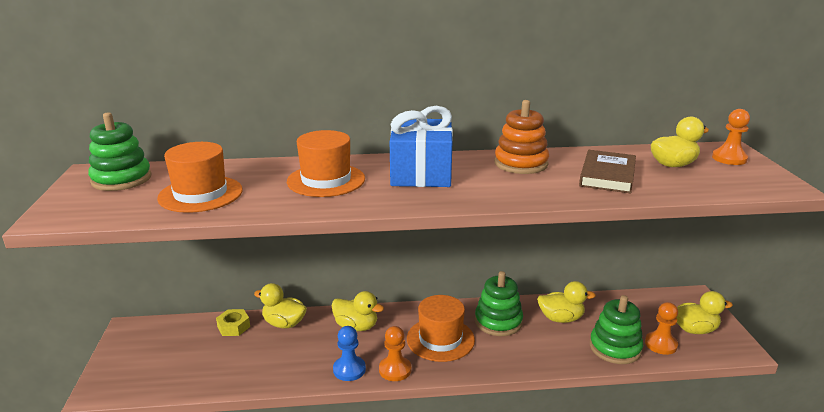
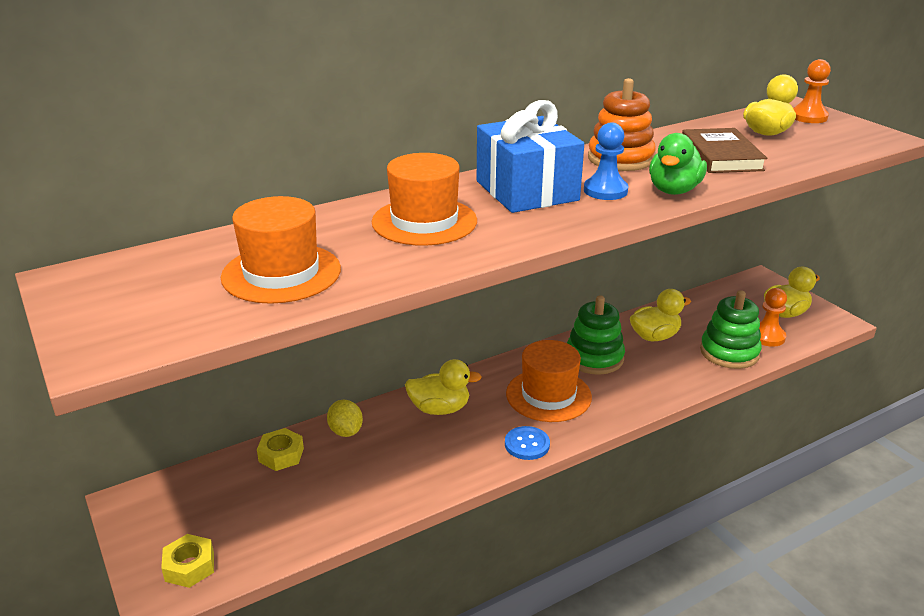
camera: 25 degrees left, 5 degrees up
green stacking toy [88,112,152,191] -> none
yellow duck [254,283,307,328] -> yellow lemon [327,400,363,437]
blue pawn [333,326,366,381] -> blue pawn moved to [584,122,628,200]
orange pawn [379,326,411,381] -> blue button [505,426,550,460]
none -> yellow nut [161,534,214,588]
none -> green duck [649,133,707,195]

